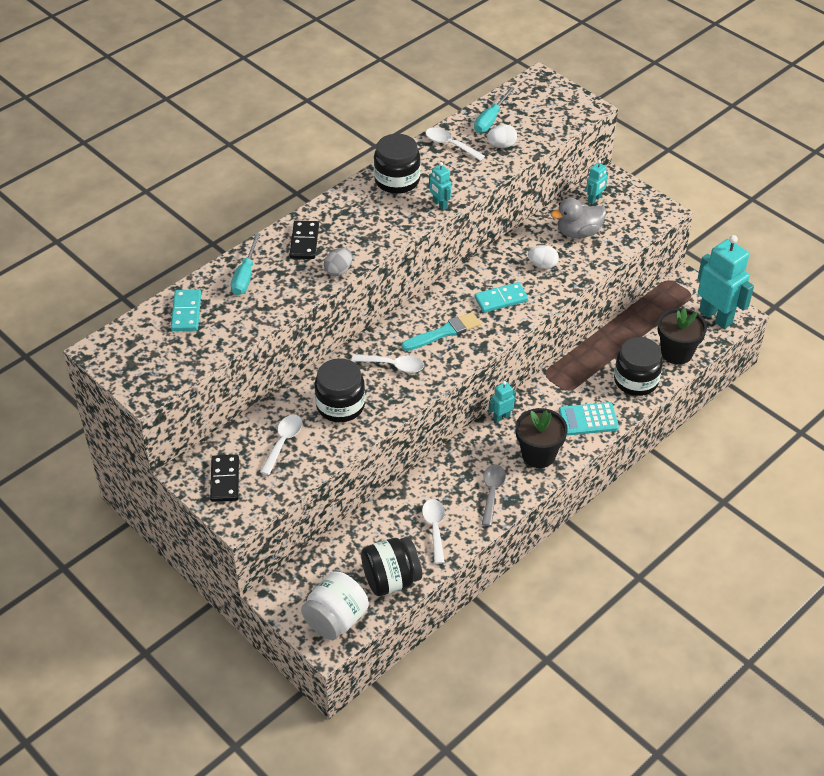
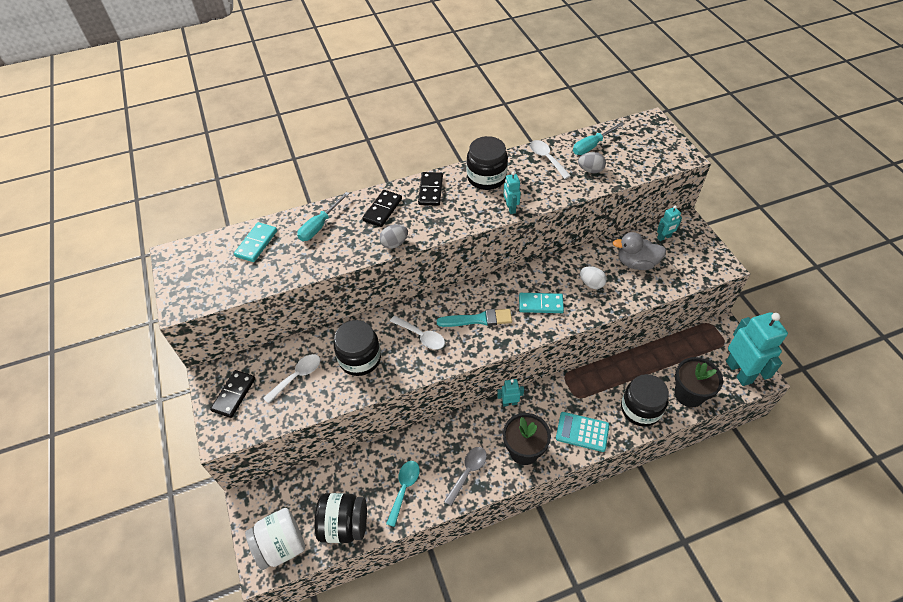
camera: 25 degrees right, 5 degrees up
white spoon [422,499,445,564] -> turquoise spoon [386,461,420,527]
white egg [487,124,517,148] -> grey egg [578,152,606,173]
none -> black domino [418,172,443,206]

